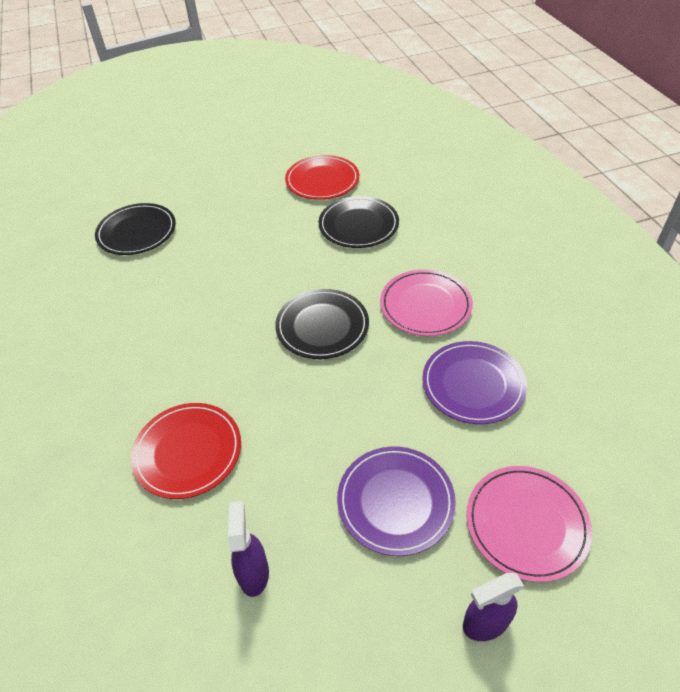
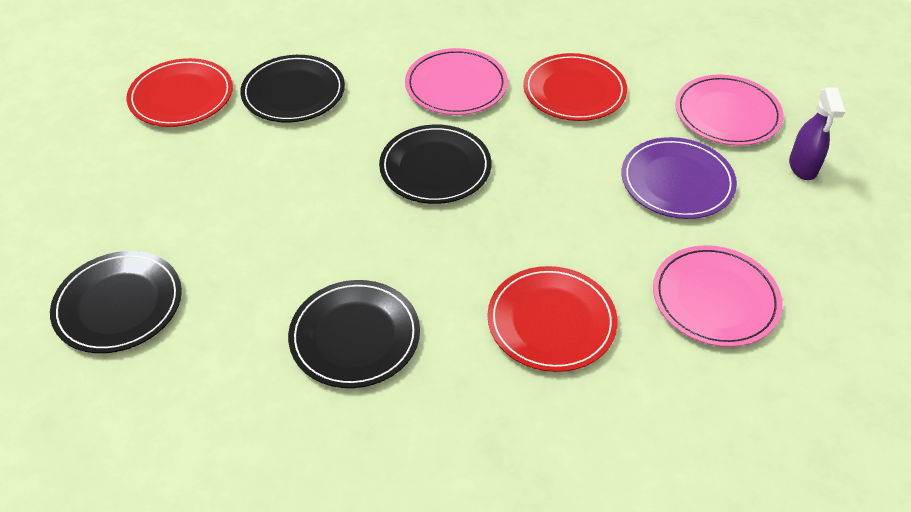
camera: 70 degrees left, 0 degrees up
purple spray bottle [228,501,269,597] -> pink plate [653,245,782,347]
purple plate [422,341,527,424] -> red plate [523,53,627,121]
none -> black plate [288,280,420,388]

